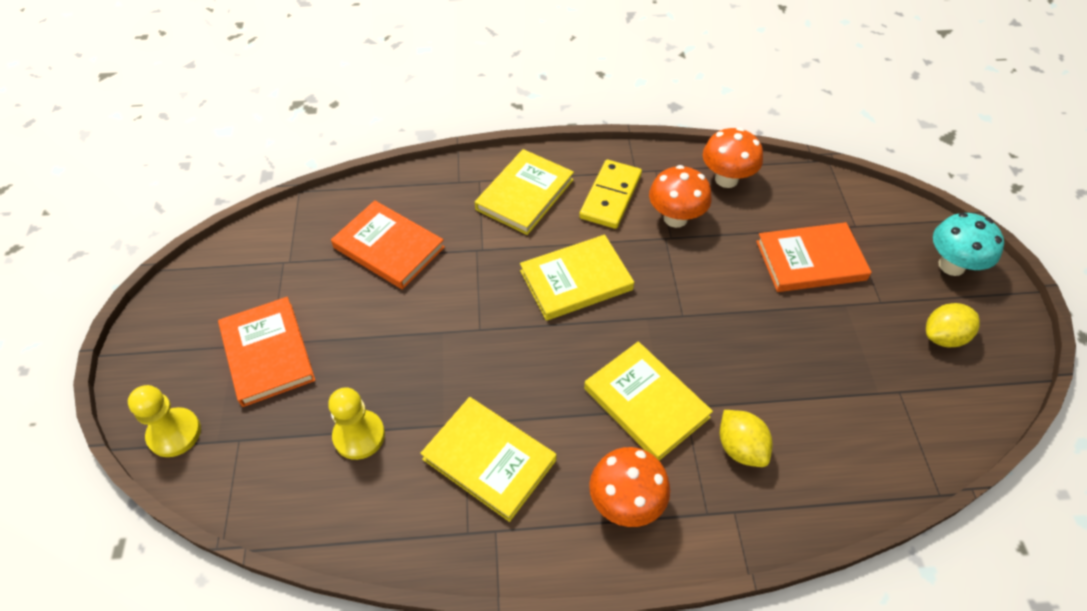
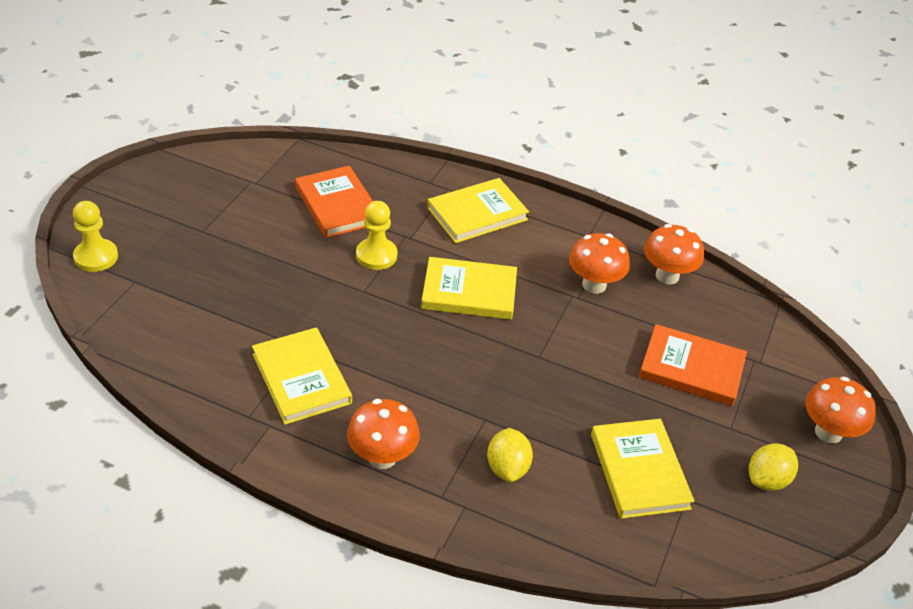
camera: 25 degrees right, 10 degrees down
orange book [218,297,315,407] -> none
yellow pawn [328,387,385,460] -> yellow pawn moved to [356,201,397,270]
yellow domino [579,160,642,229] -> none
yellow book [584,341,713,461] -> yellow book moved to [591,419,695,519]
yellow lemon [926,303,980,347] -> yellow lemon turned 45 degrees counterclockwise [749,443,798,491]
turquoise mushroom [933,213,1004,276] -> orange mushroom [805,377,876,444]

